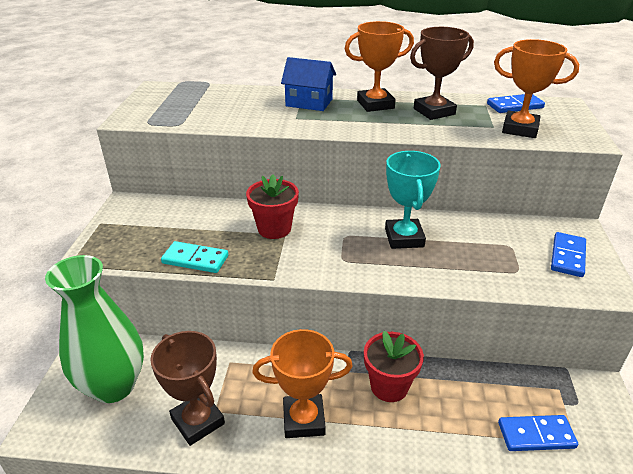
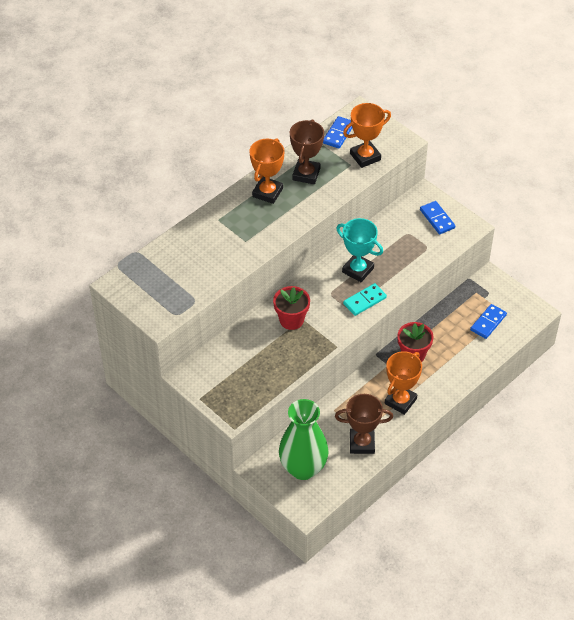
camera: 50 degrees left, 15 degrees up
turquoise domino [161,241,228,273] -> turquoise domino moved to [343,283,387,316]
blue house [281,57,336,111] -> none

